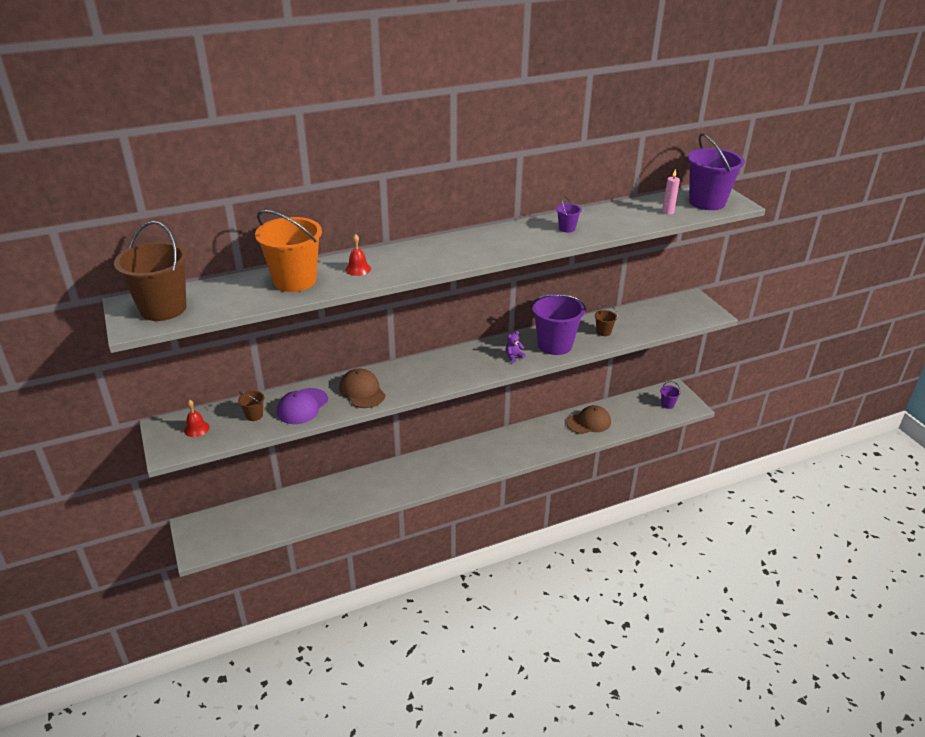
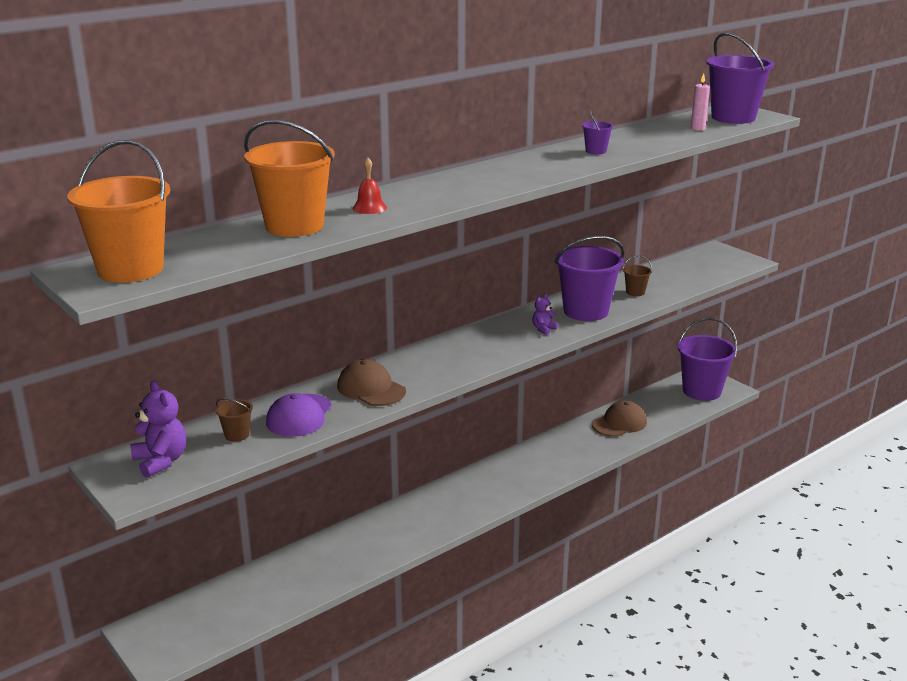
camera: 15 degrees left, 10 degrees down
brown bucket [114,221,187,321] -> orange bucket [67,140,170,283]
red bell [184,400,209,437] -> purple teddy bear [130,380,186,478]
purple bucket [660,381,681,409] -> purple bucket [678,318,738,401], size x2.29

